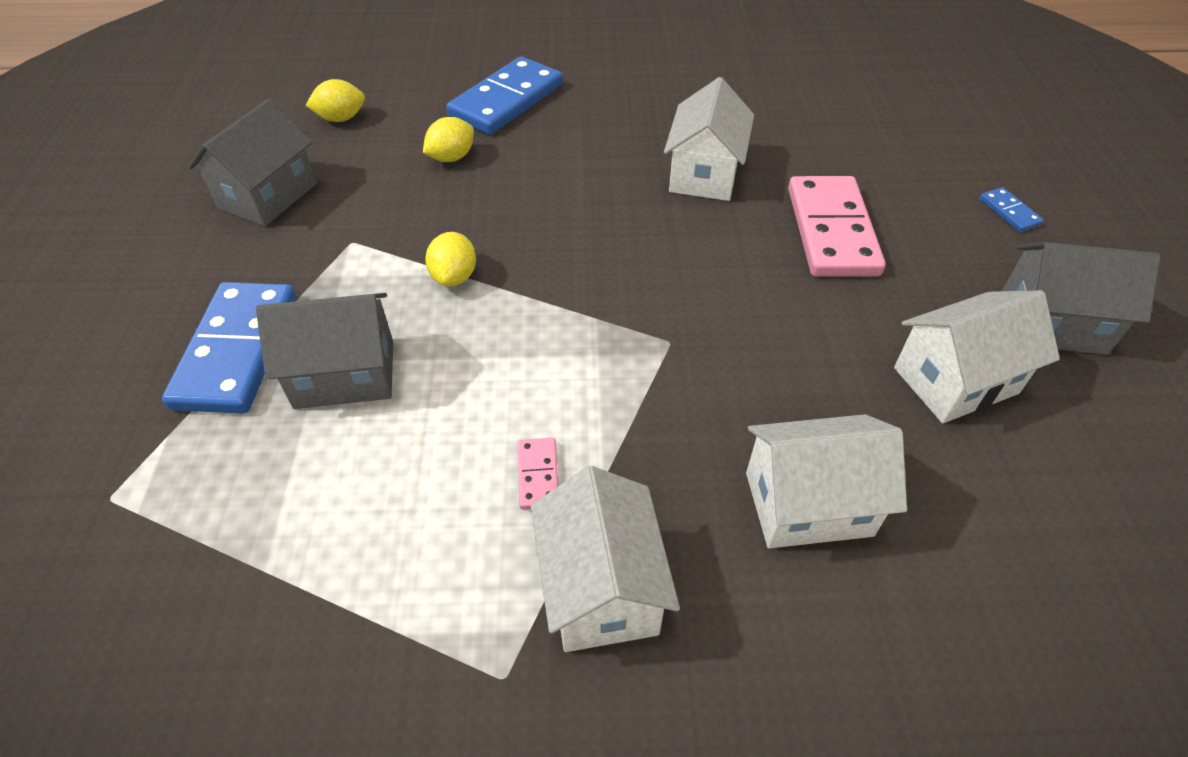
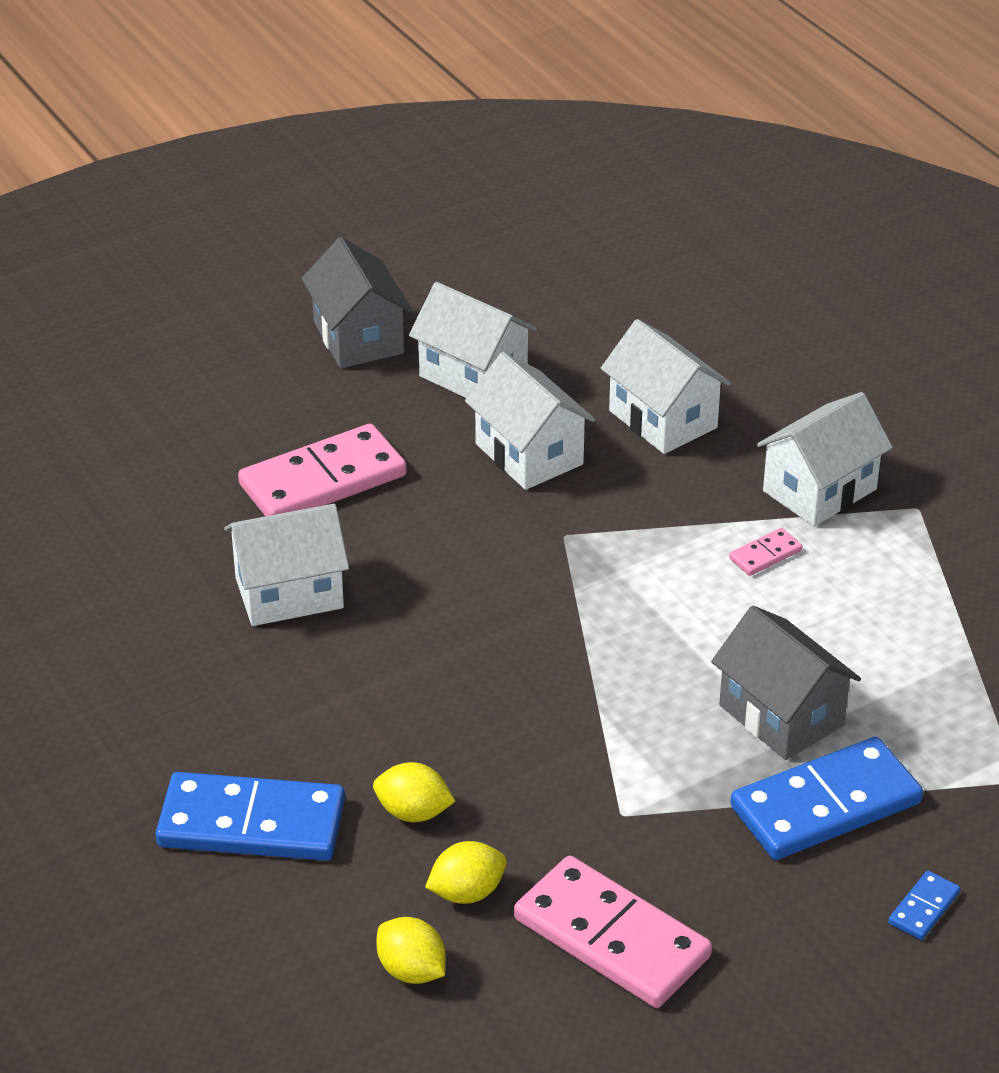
camera: 120 degrees left, 10 degrees down
grey house [188,99,317,226] -> pink domino [514,856,712,1008]
yellow lemon [425,232,476,286] -> yellow lemon moved to [425,841,507,904]
blue domino [979,187,1044,232] -> blue domino moved to [888,871,960,940]
none -> white house [465,352,595,490]

